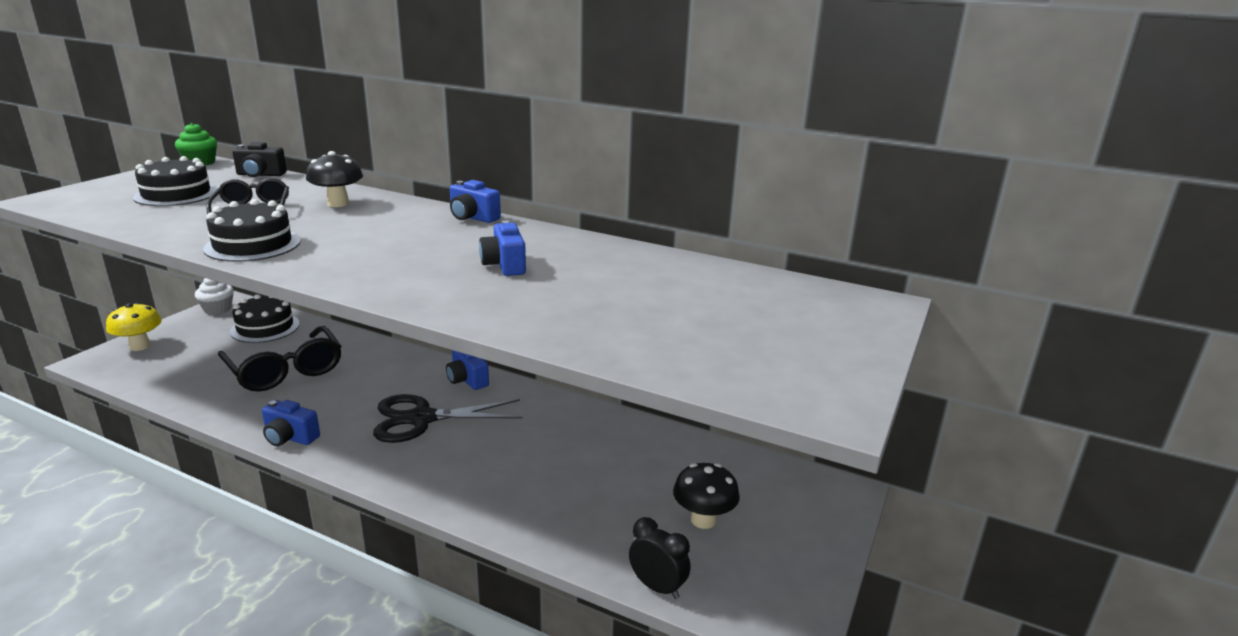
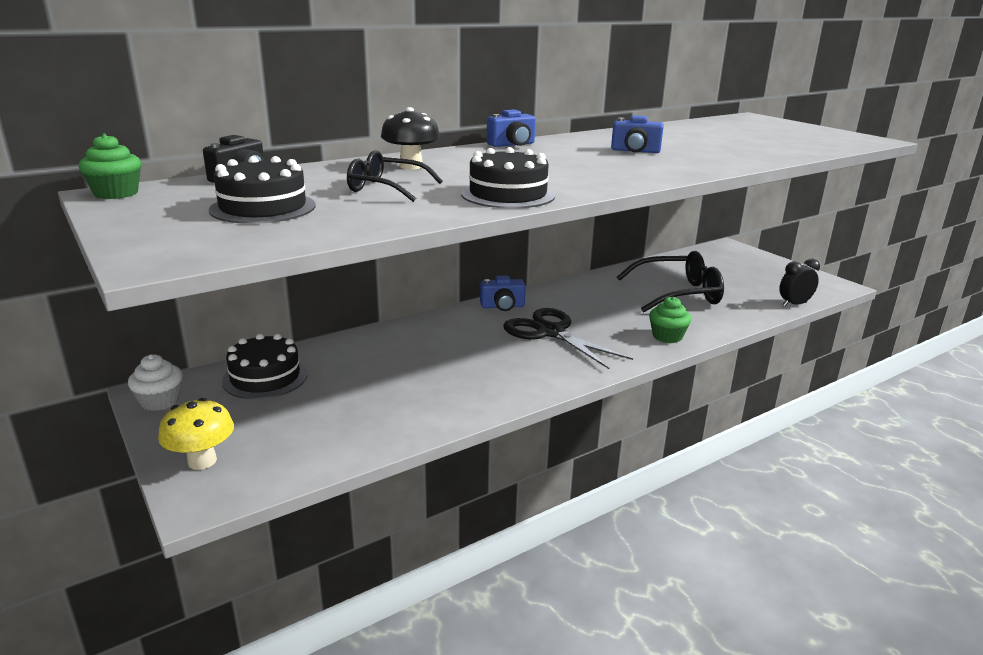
camera: 60 degrees left, 0 degrees up
black glasses [218,326,342,392] -> black glasses moved to [617,251,724,312]
blue camera [262,400,320,446] -> none
black scissors [373,394,523,443] -> black scissors turned 120 degrees clockwise [503,308,633,369]
black mushroom [673,463,740,529] -> none
none -> green cupcake [649,297,691,343]

